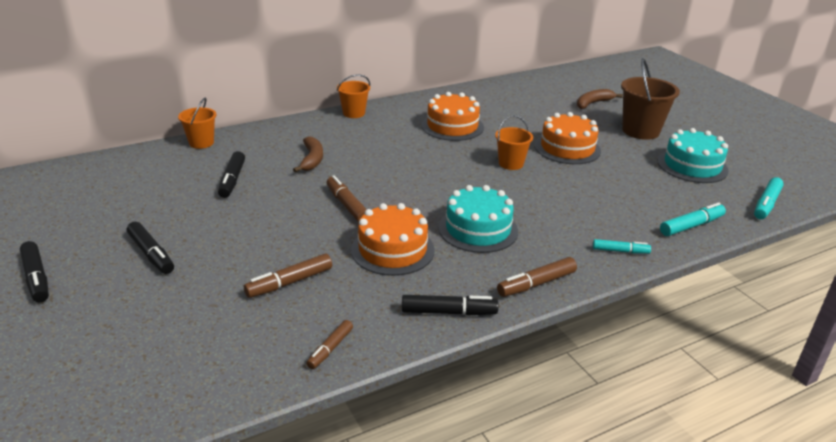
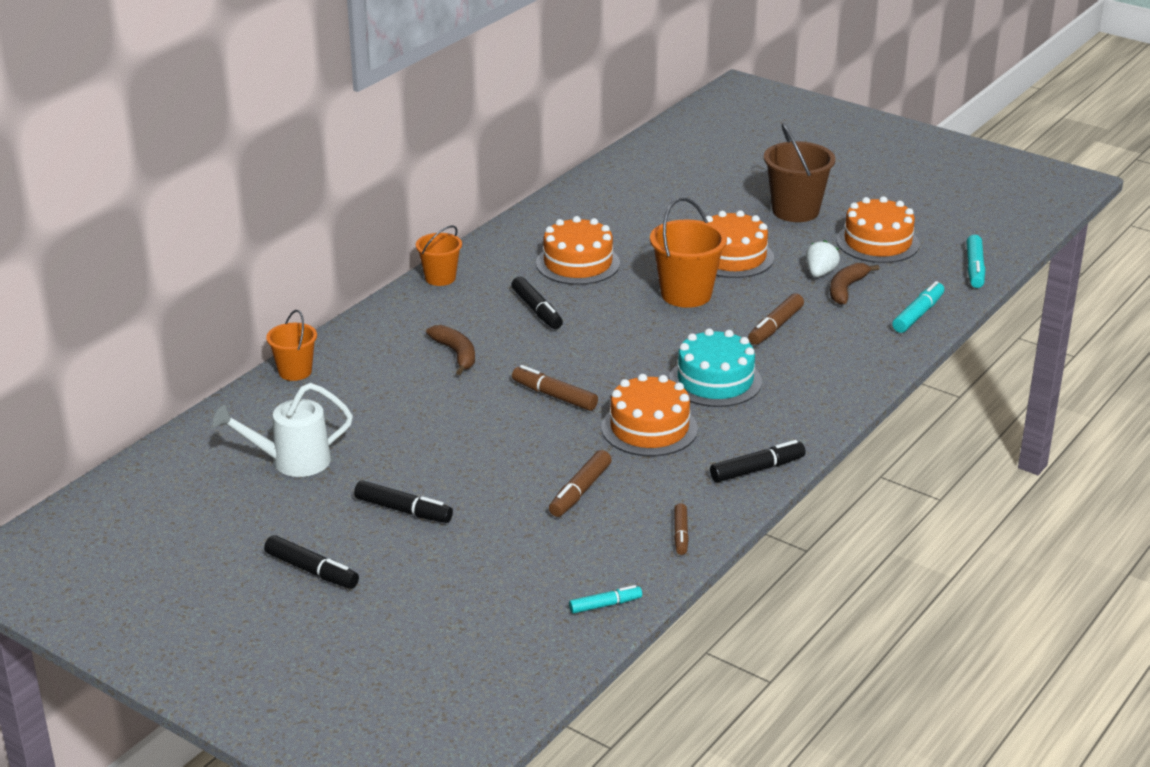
camera: 25 degrees left, 0 degrees up
black marker [218,151,245,198] -> black marker moved to [511,277,563,329]
orange bucket [495,115,533,170] -> orange bucket [650,198,727,308], size x1.62
brown marker [497,257,577,297] -> brown marker moved to [748,293,804,345]
brown banana [577,89,623,109] -> brown banana moved to [830,263,880,305]
turquoise marker [593,239,651,254] -> turquoise marker moved to [569,585,642,614]
turquoise cake [658,128,729,183] -> orange cake [836,196,920,263]
none -> white watering can [213,383,353,477]
none -> white strawberry [806,240,840,277]

